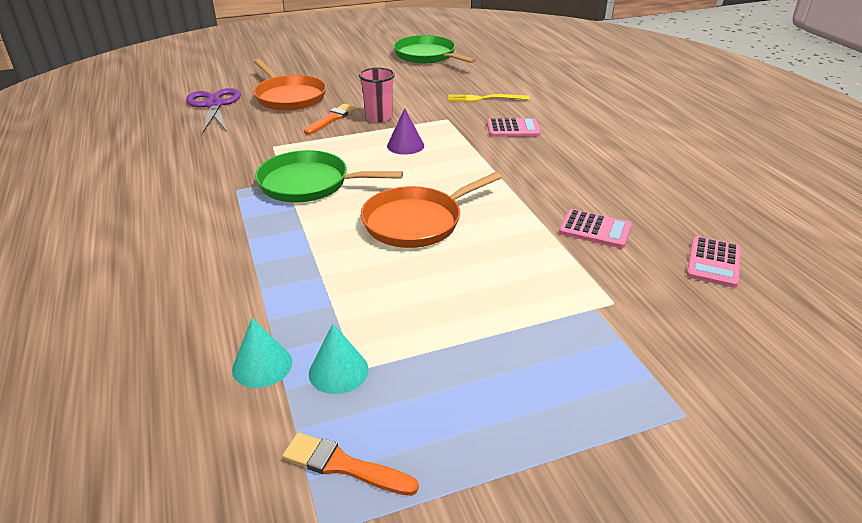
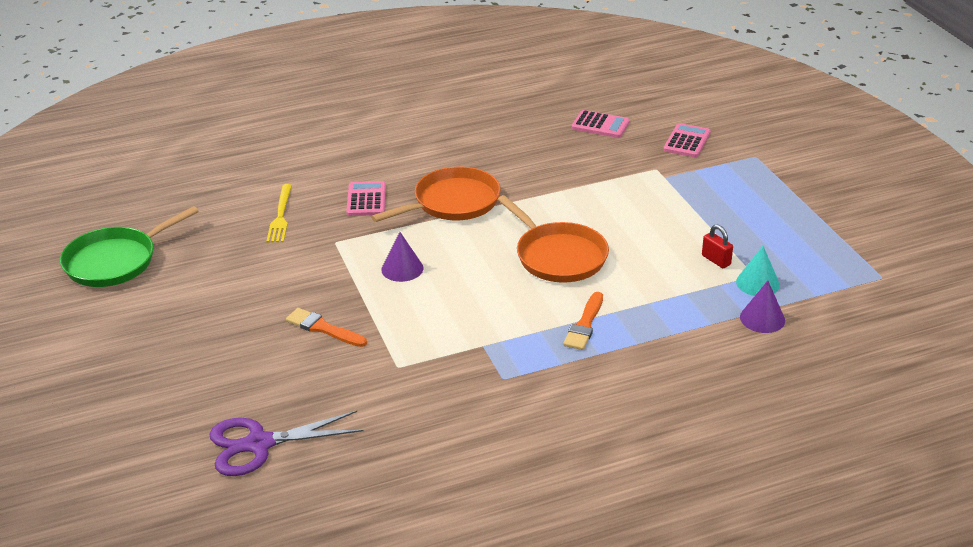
camera: 90 degrees left, 0 degrees up
turquoise cone [232,318,292,388] -> purple cone [740,281,785,333]
orange pan [253,59,326,111] -> orange pan moved to [371,167,501,222]
green pan [255,150,403,203] -> none
orange brush [282,432,419,496] -> orange brush moved to [563,292,603,350]
pink cup [359,68,395,122] -> none
pink calculator [559,209,632,248] -> pink calculator moved to [663,123,711,157]
none -> red padlock [702,224,733,268]

